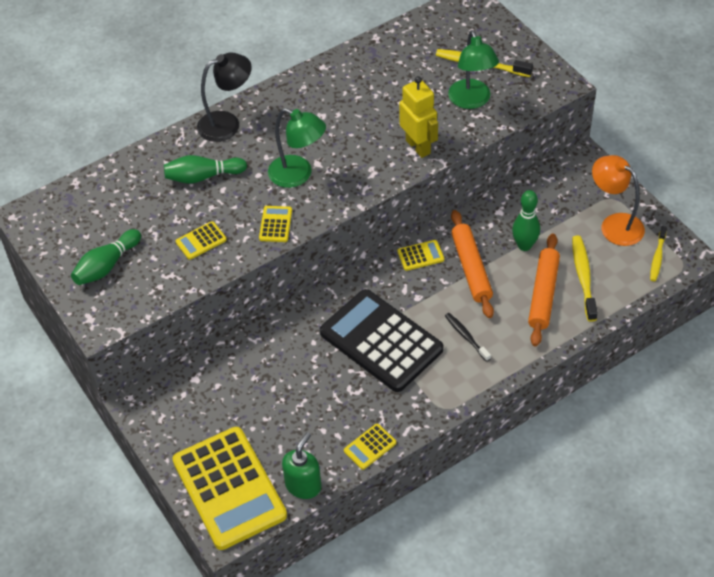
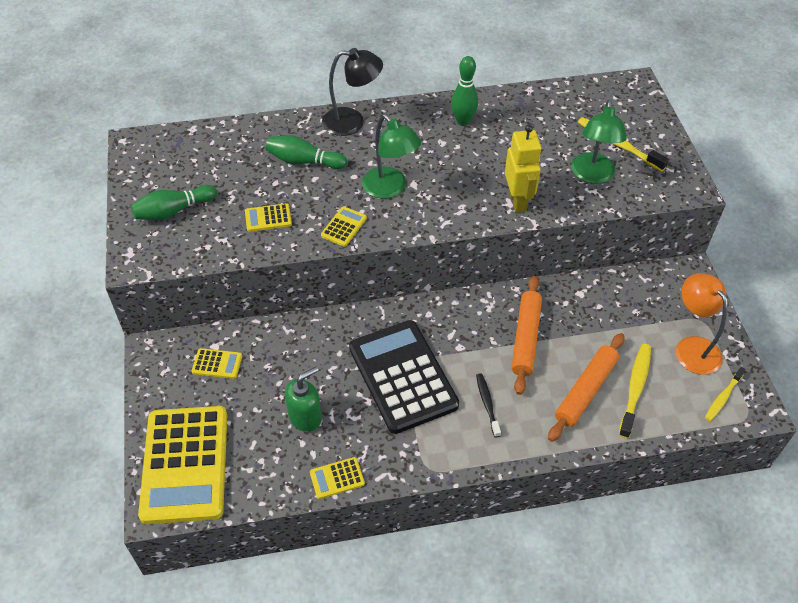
camera: 20 degrees right, 0 degrees up
green soap dispenser [282,432,322,499] -> green soap dispenser moved to [285,367,322,432]
yellow calculator [397,240,444,271] -> yellow calculator moved to [192,348,242,379]
green bowling pin [512,190,540,251] -> green bowling pin moved to [451,56,478,126]

